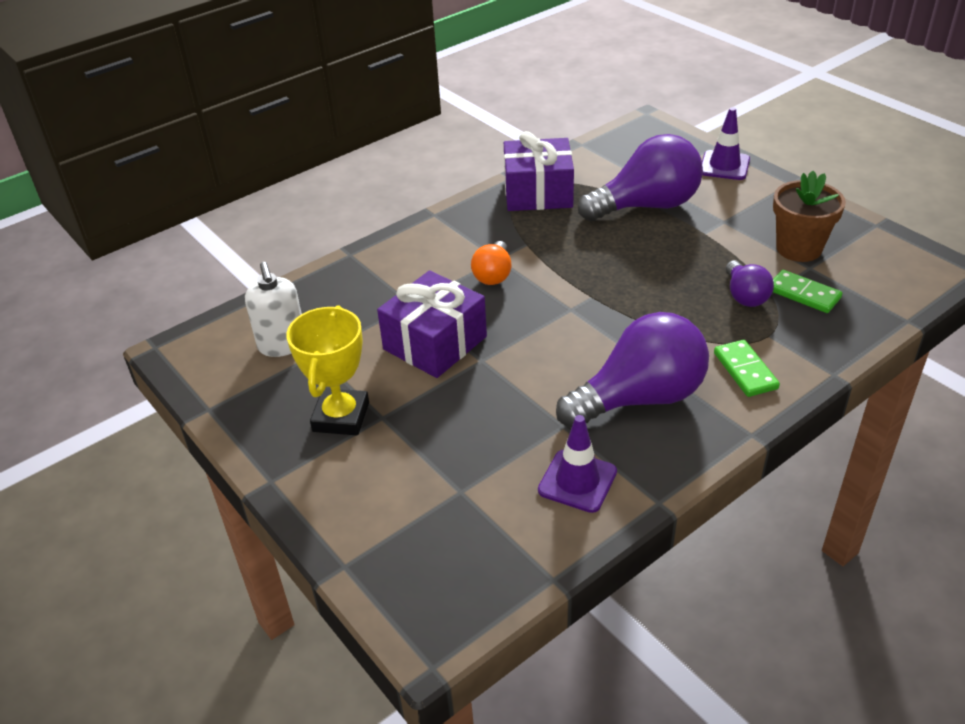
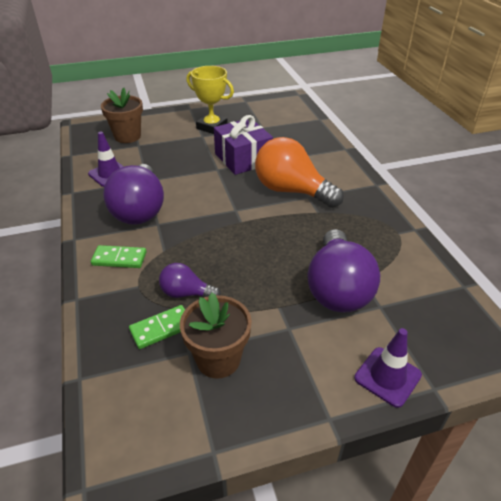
camera: 110 degrees right, 0 degrees up
white soap dispenser [245,262,302,357] -> none
orange light bulb [471,241,512,285] -> orange light bulb [255,137,344,208], size x1.94
purple gift [504,131,574,211] -> none
none -> brown flower pot [101,88,143,143]

